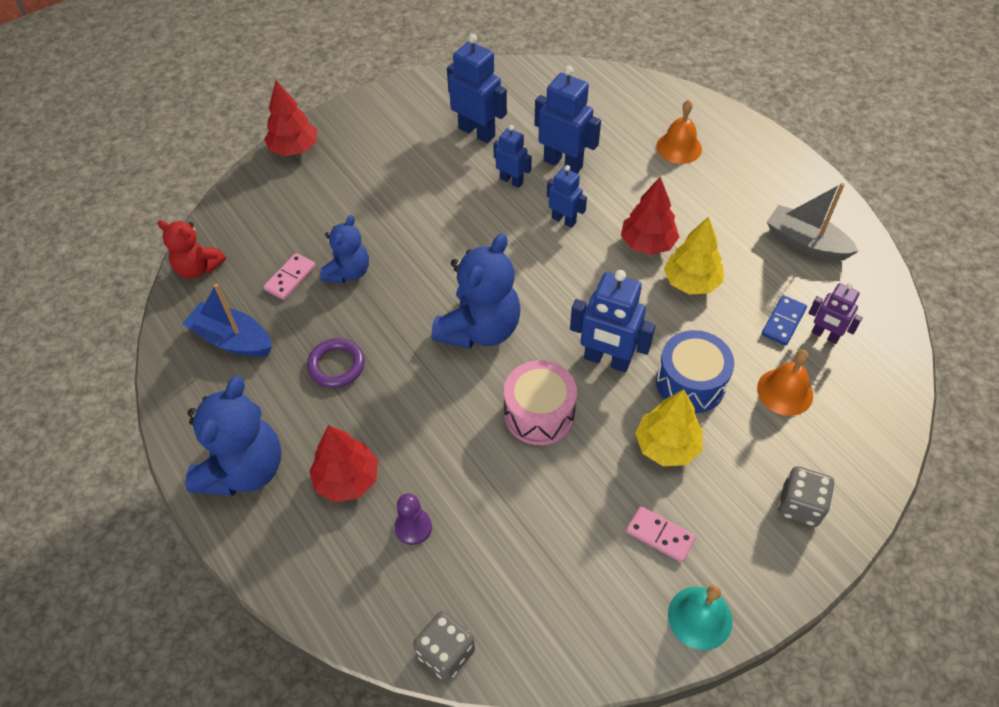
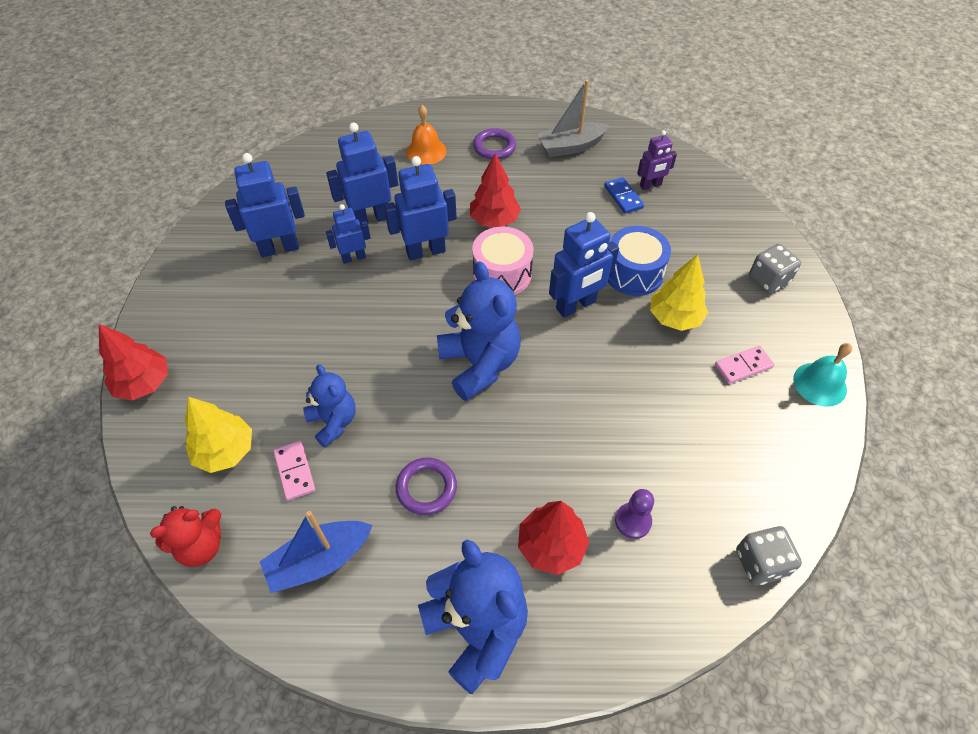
camera: 55 degrees left, 0 degrees up
pink drum [504,360,577,445] -> pink drum moved to [472,227,533,295]
blue robot [547,165,587,228] -> blue robot [384,156,457,260], size x1.66
yellow tree [664,216,724,294] -> yellow tree moved to [185,397,252,473]
orange bell [757,350,813,416] -> none
none -> purple ring [473,128,516,159]

